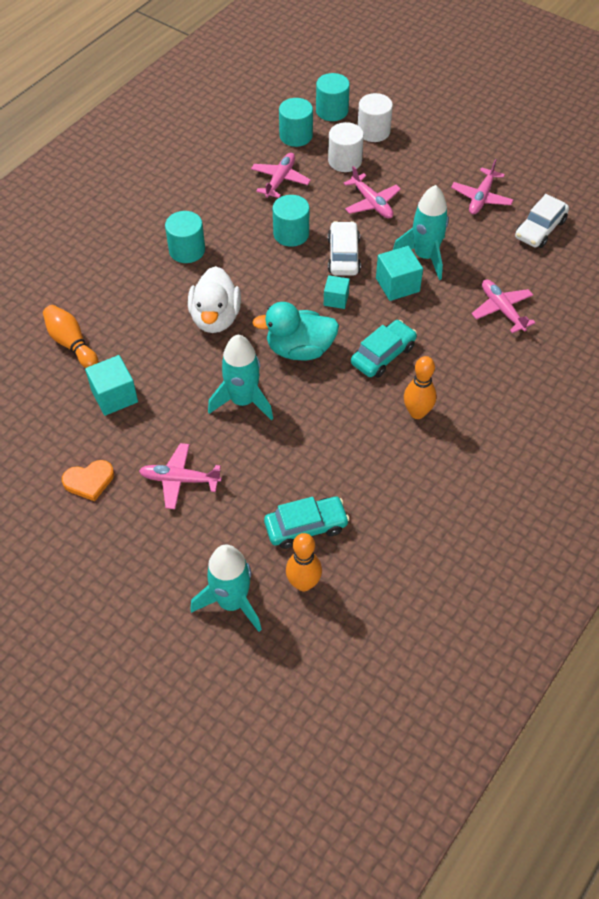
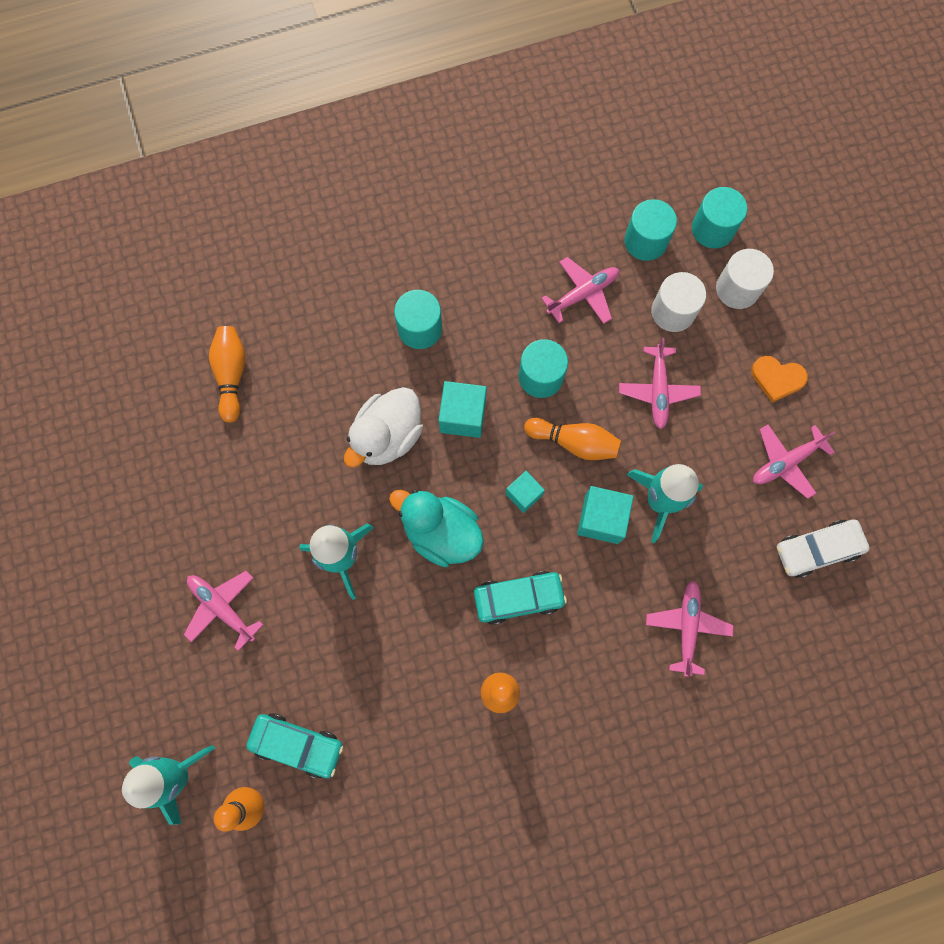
camera: 35 degrees right, 20 degrees up
orange heart [62,460,114,501] -> orange heart moved to [751,356,808,403]
turquoise cube [85,355,138,416] -> turquoise cube moved to [439,381,487,438]
white car [328,221,361,276] -> orange bowling pin [524,418,621,460]

